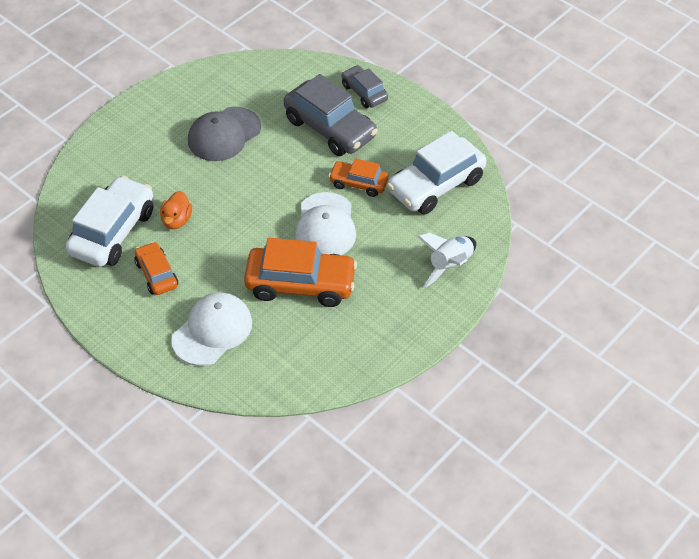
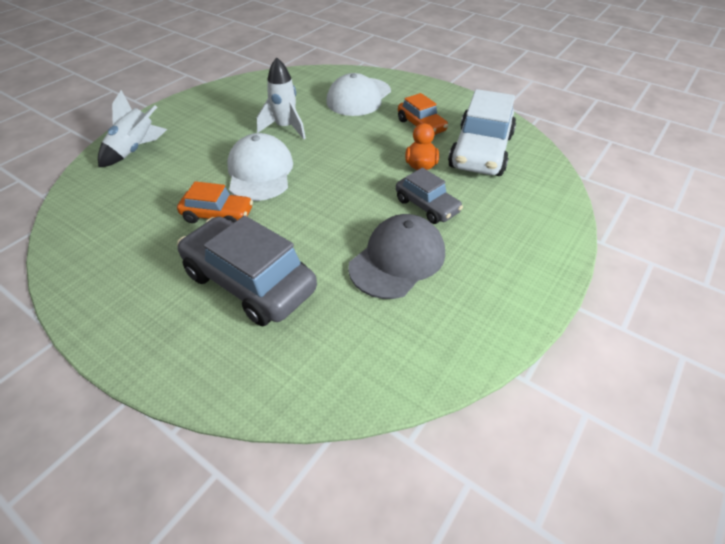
camera: 175 degrees right, 5 degrees down
orange car [244,238,357,307] -> white rocket [257,57,306,139]
grey car [342,65,388,108] -> grey car moved to [396,168,463,224]
white car [387,131,487,214] -> none

